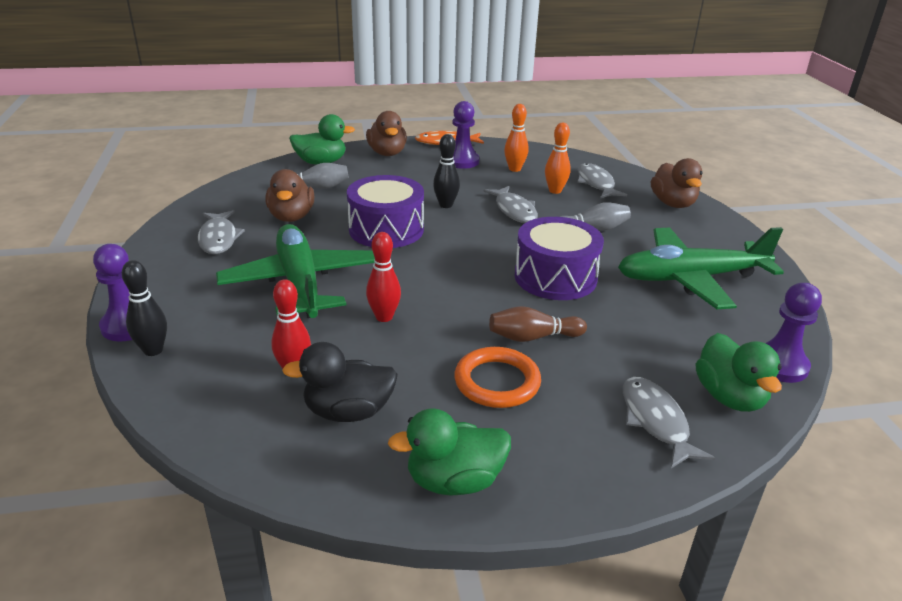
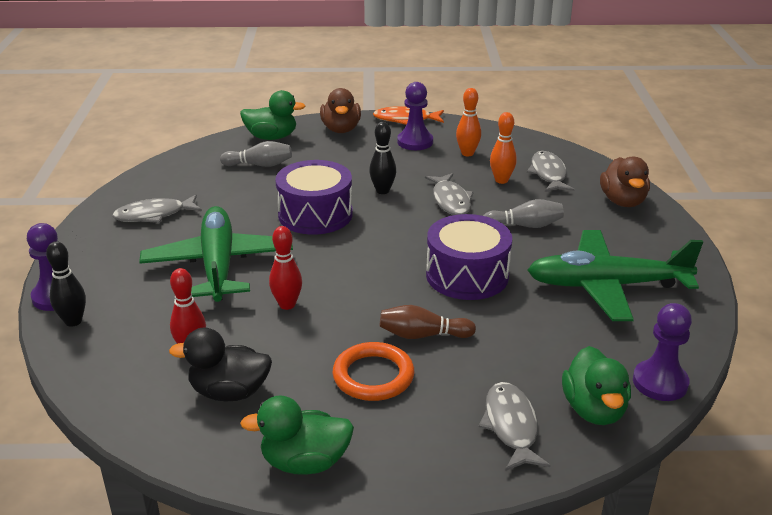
camera: 10 degrees right, 0 degrees up
grey fish [198,210,245,254] -> grey fish turned 75 degrees clockwise [112,195,202,223]
brown duck [265,169,314,222] -> none

